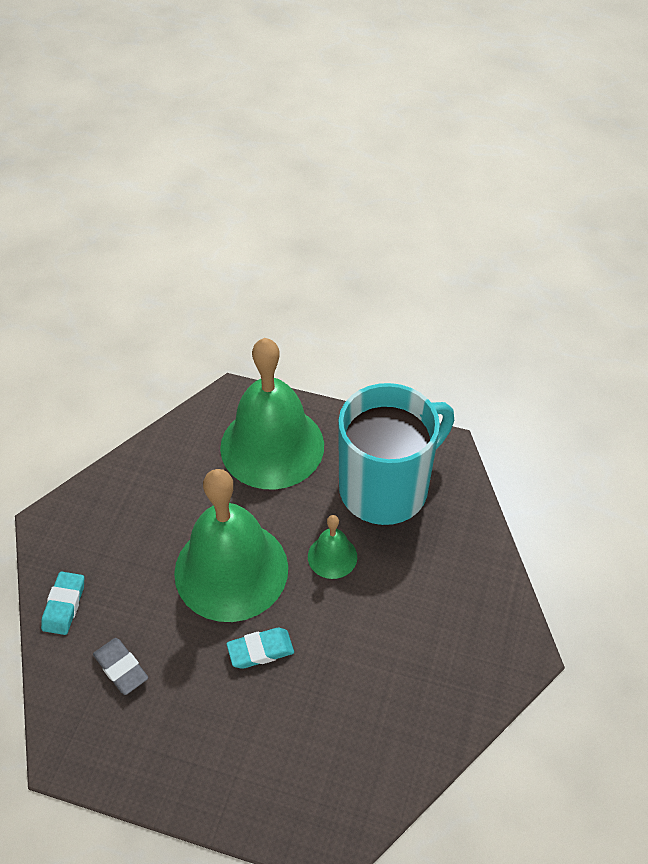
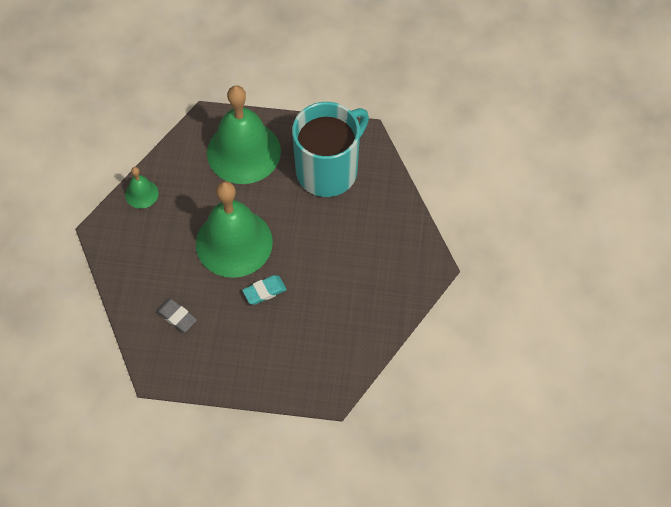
camera: 10 degrees left, 10 degrees up
turquoise eraser [41,572,84,635] -> none
green bell [308,515,357,579] -> green bell moved to [125,167,159,209]

